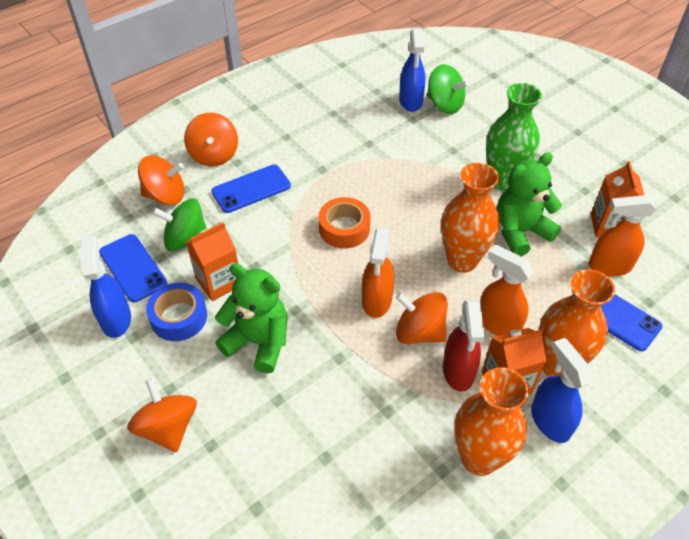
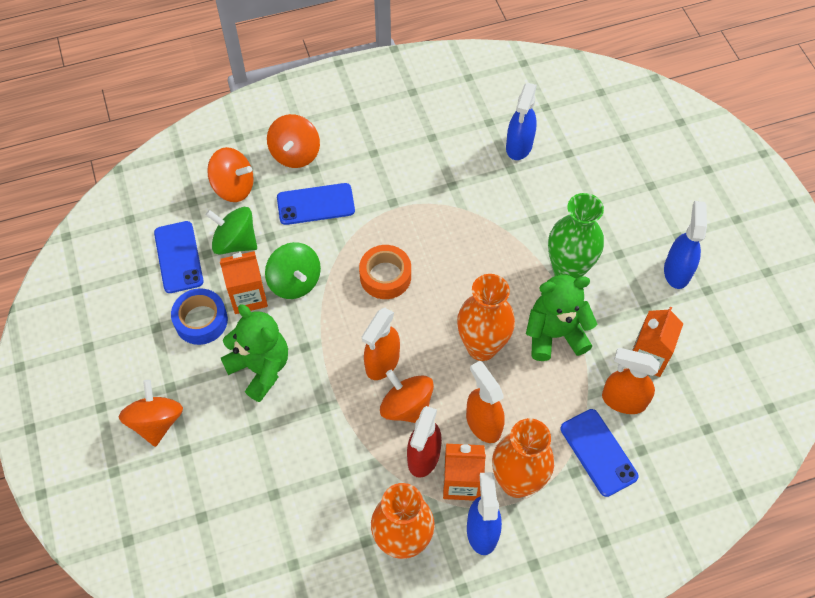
camera: 20 degrees right, 10 degrees up
blue spray bottle [80,235,131,338] -> blue spray bottle moved to [664,201,707,289]
green spinning top [427,64,469,114] -> green spinning top moved to [265,242,321,299]

